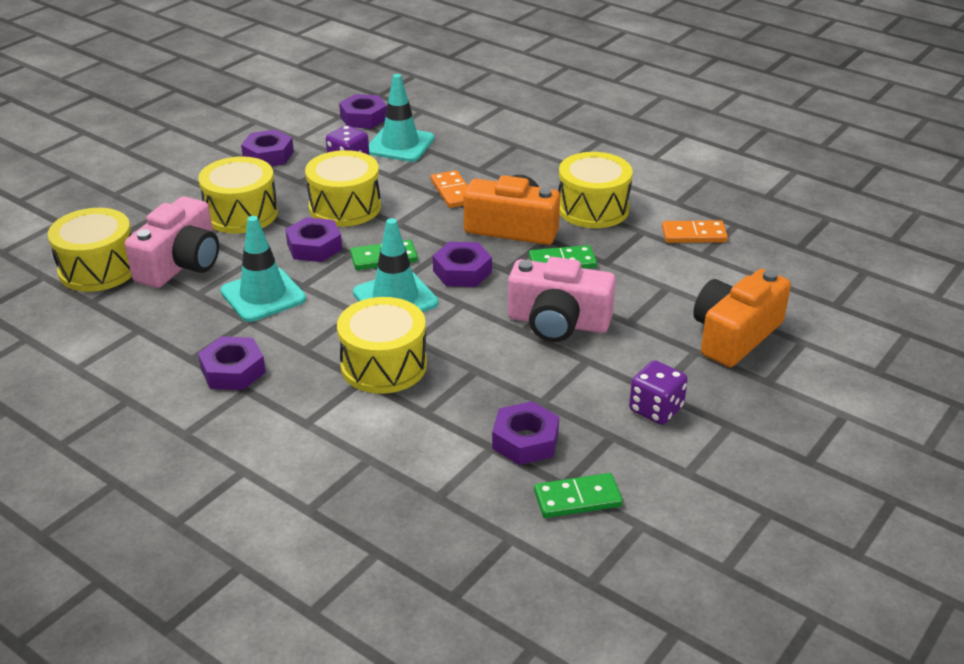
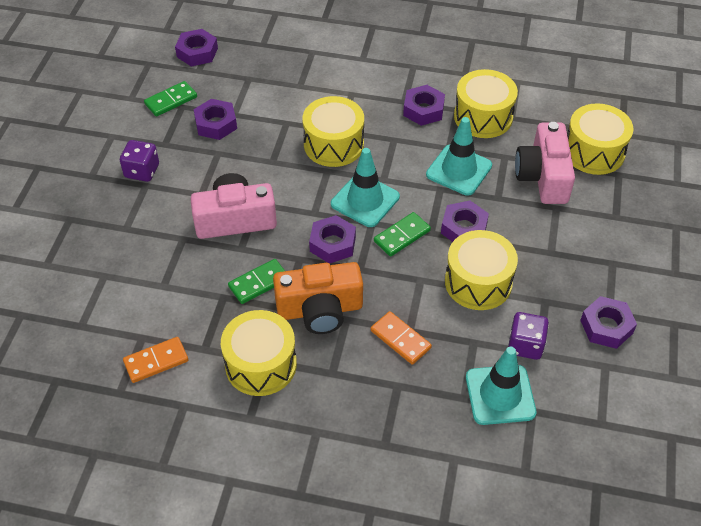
camera: 155 degrees right, 15 degrees up
yellow drum [198,156,278,234] -> yellow drum moved to [454,69,518,138]
purple nut [339,94,387,129] -> purple nut moved to [175,29,218,67]
orange camera [693,269,791,367] -> none

